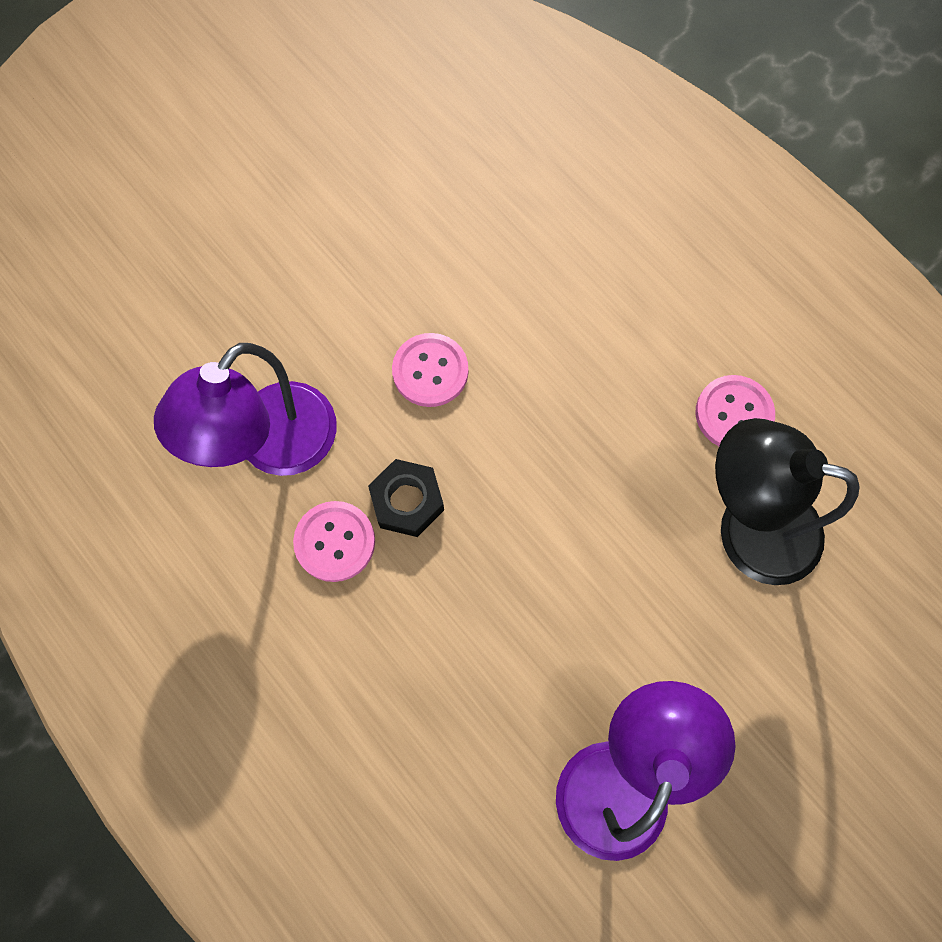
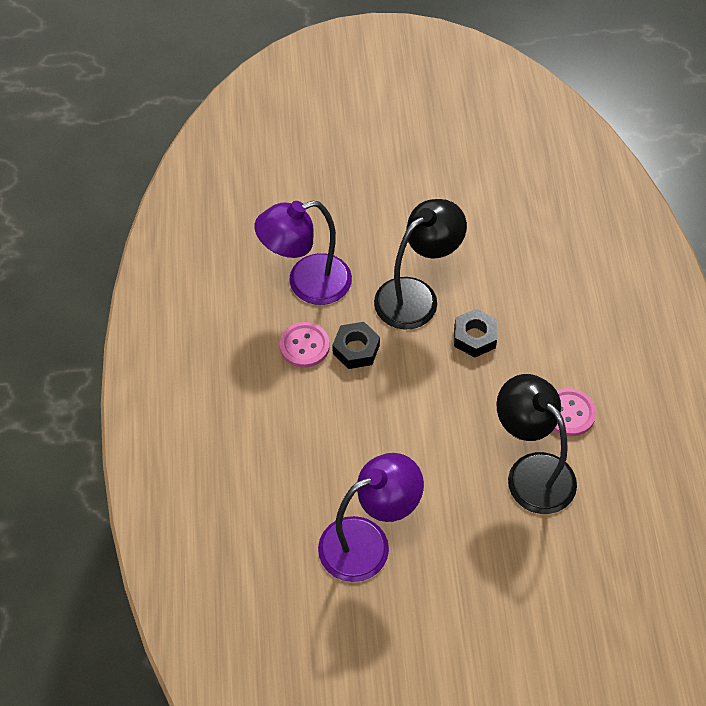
camera: 35 degrees right, 15 degrees down
pink button [392,333,468,407] -> black lamp [374,199,467,330]
none -> black nut [454,309,497,358]

